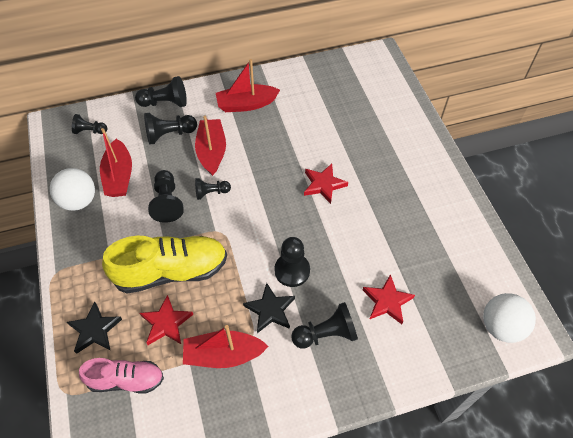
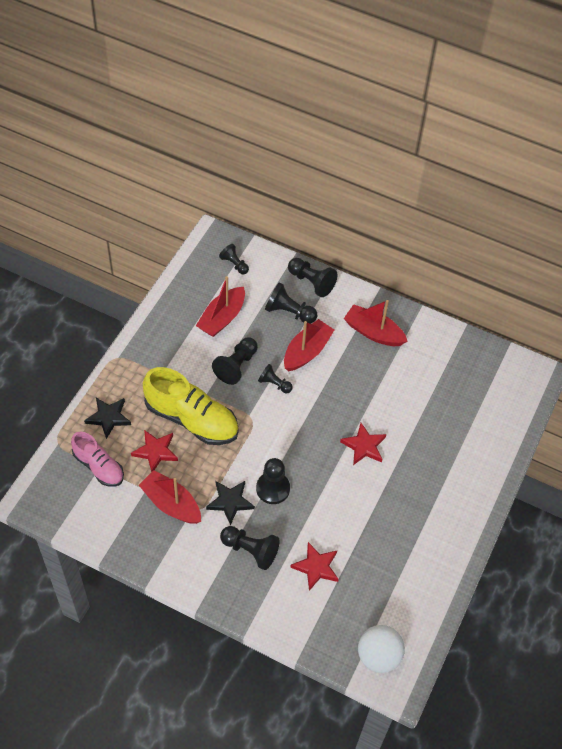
camera: 40 degrees right, 0 degrees up
white ball [50,168,95,211] -> none

